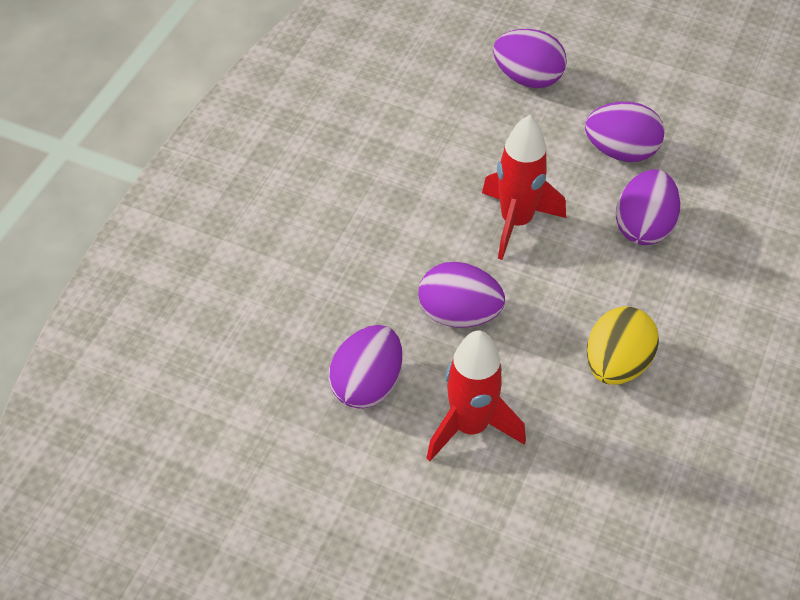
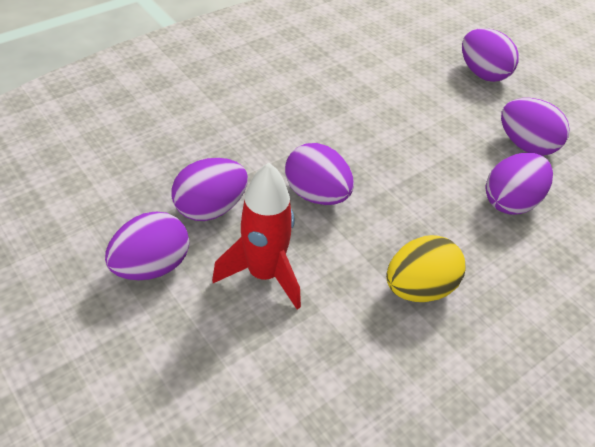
camera: 25 degrees right, 5 degrees down
red rocket [482,115,566,260] -> none
none -> purple egg [105,212,189,280]

